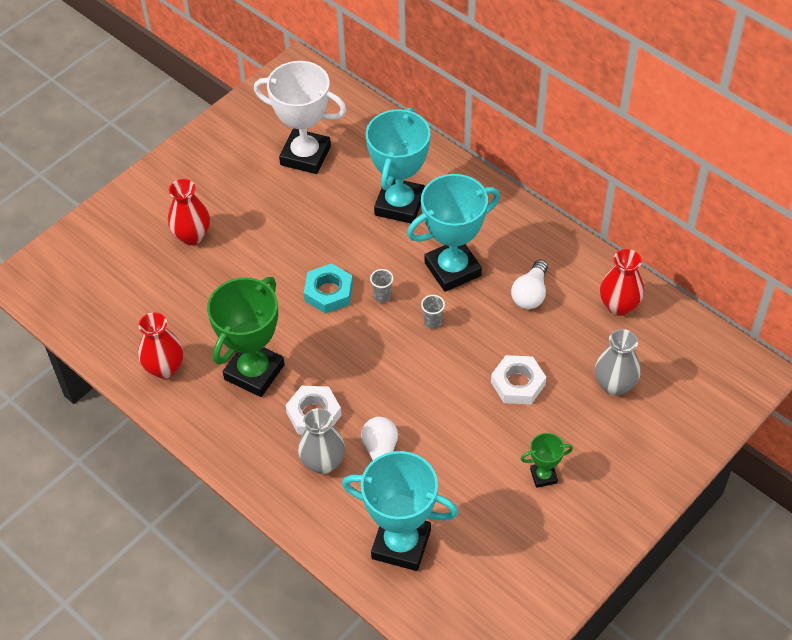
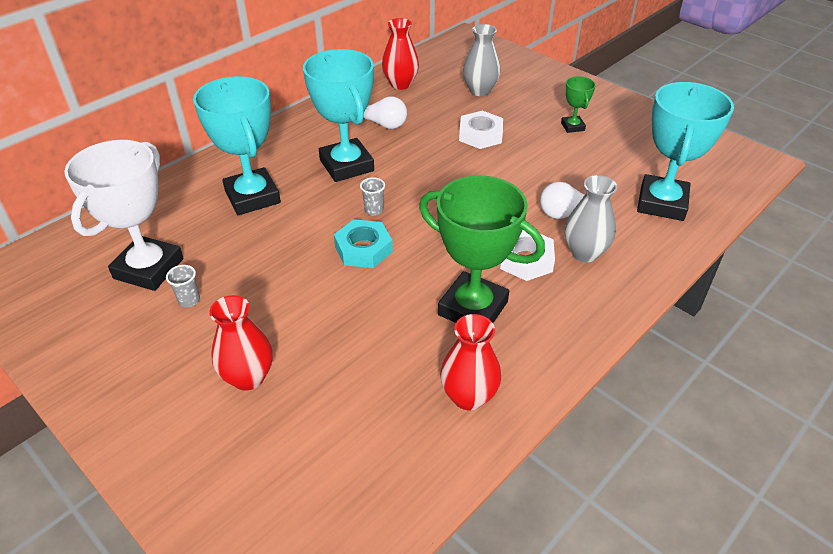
camera: 90 degrees left, 10 degrees down
turquoise trophy [366,108,430,223] -> turquoise trophy turned 45 degrees clockwise [193,76,281,215]
grey cup [421,295,445,329] -> grey cup moved to [166,265,200,307]

